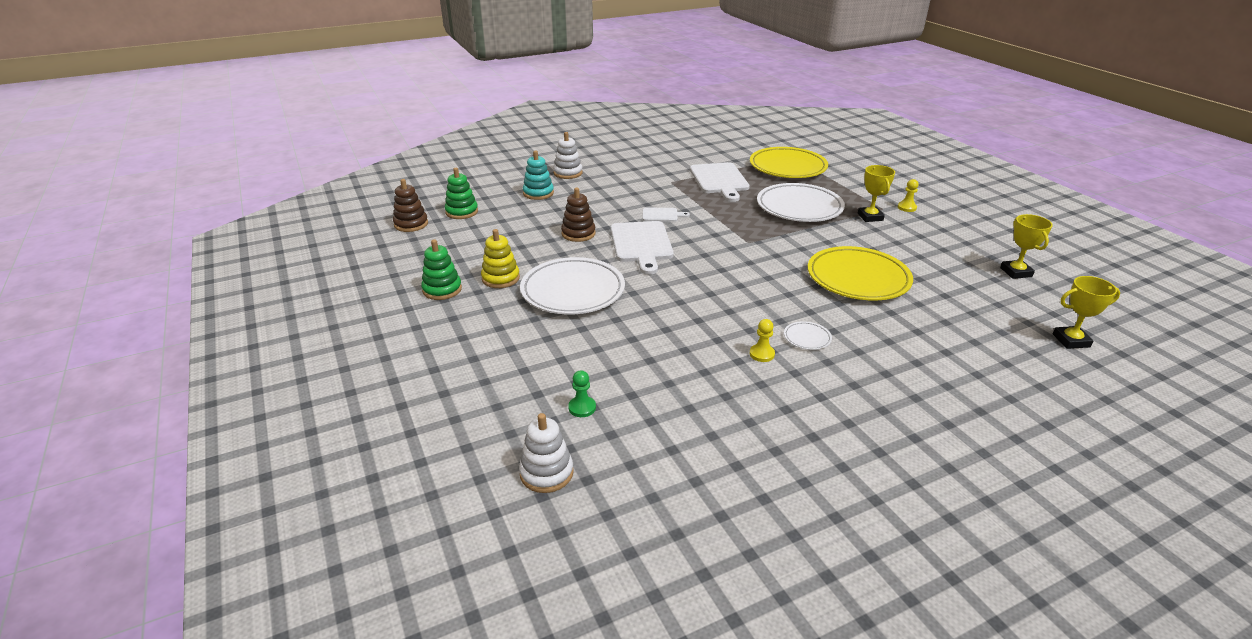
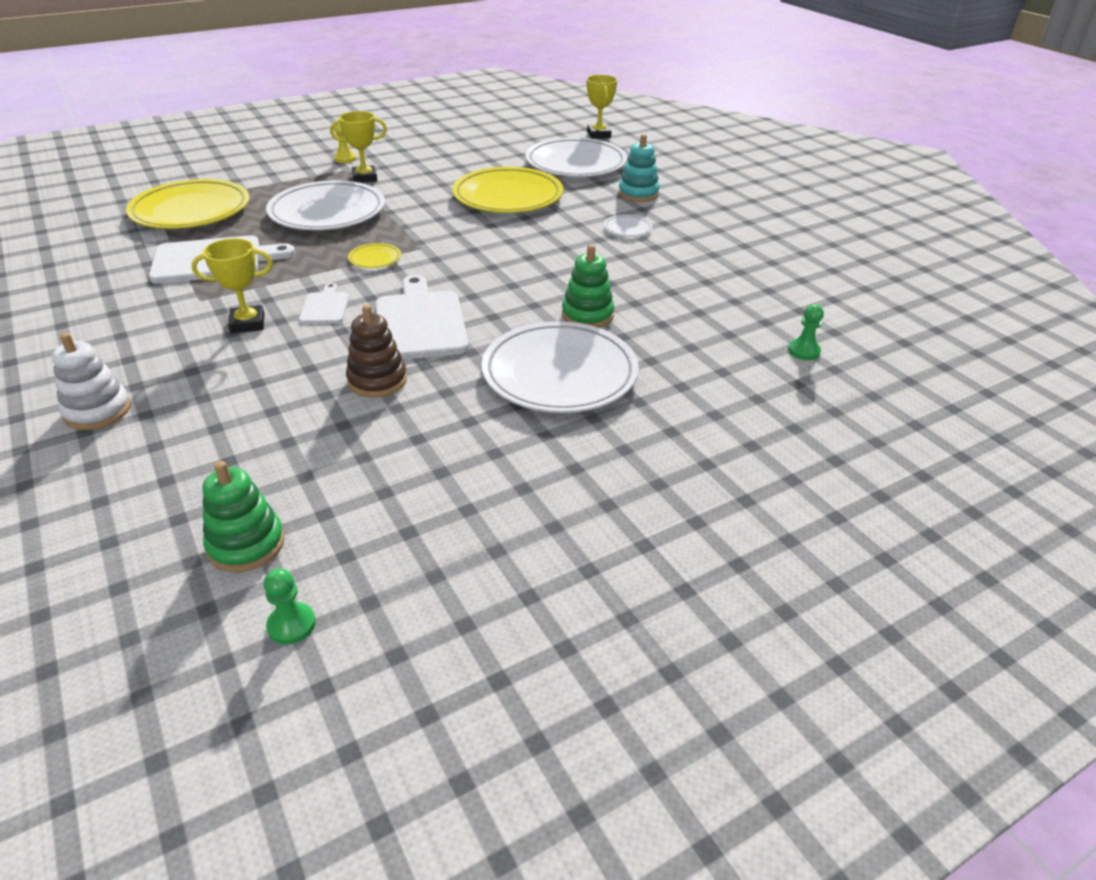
camera: 95 degrees left, 5 degrees up
brown stacking toy [393,179,428,232] -> green pawn [264,568,316,645]
green stacking toy [421,239,462,300] -> green stacking toy moved to [562,244,615,328]
yellow stacking toy [481,229,520,288] -> none
white stacking toy [519,413,574,493] -> none
turquoise stacking toy [523,150,554,200] -> turquoise stacking toy moved to [618,134,660,202]
white cutting board [610,221,674,275] -> white cutting board turned 90 degrees counterclockwise [375,275,469,360]
yellow pawn [749,319,775,362] -> none
yellow trophy [1000,214,1053,279] -> yellow trophy moved to [192,238,273,333]
none -> yellow plate [348,243,401,268]
none -> white plate [526,137,627,177]

